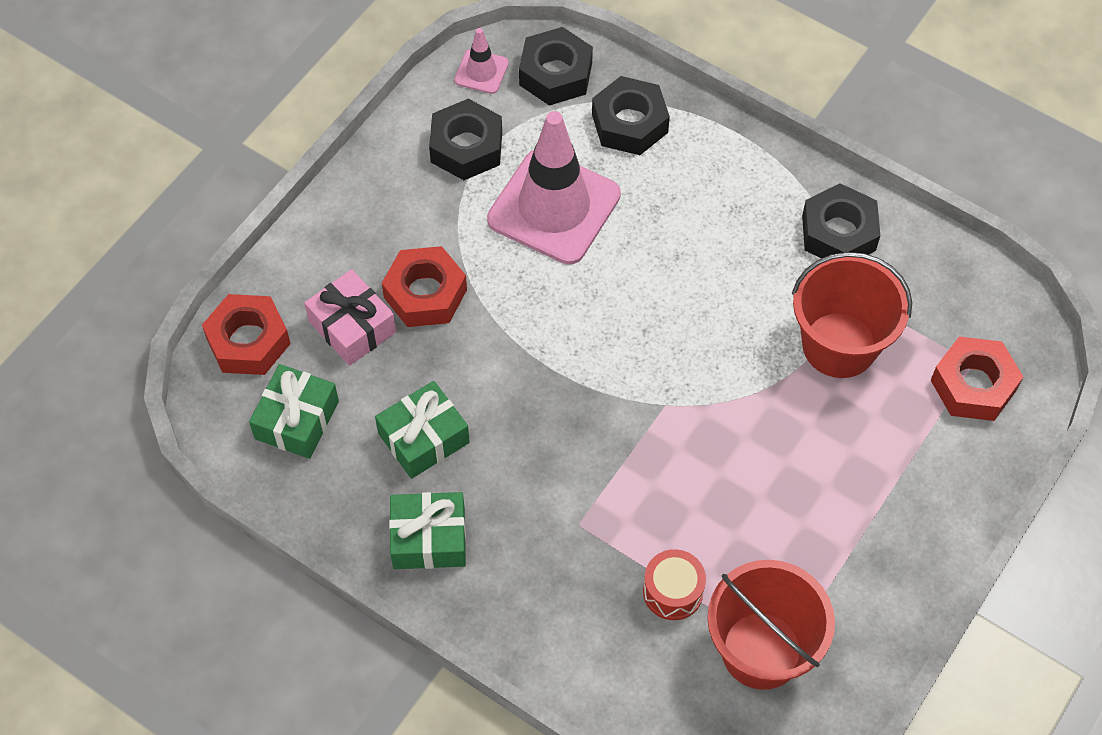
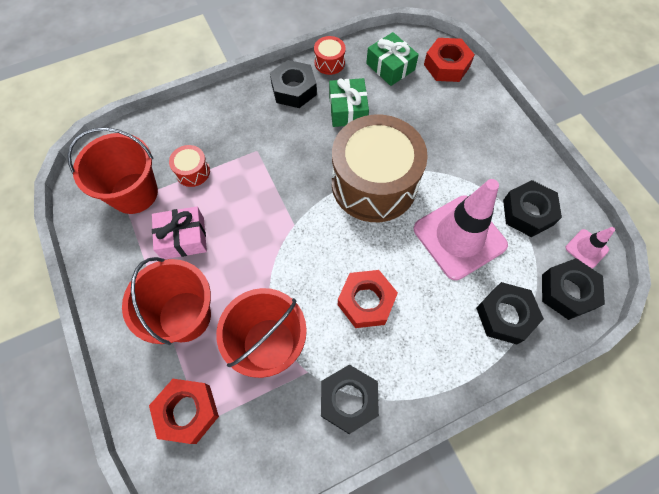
camera: 120 degrees right, 5 degrees up
pink gift [304,269,396,366] -> pink gift moved to [152,206,207,259]
red nut [382,246,467,327] -> red nut moved to [338,270,398,328]
green gift [389,492,466,569] -> black nut [270,60,317,108]
none -> red bucket [122,257,211,345]
none -> red drum [314,36,346,75]
none -> brown drum [332,115,428,222]

